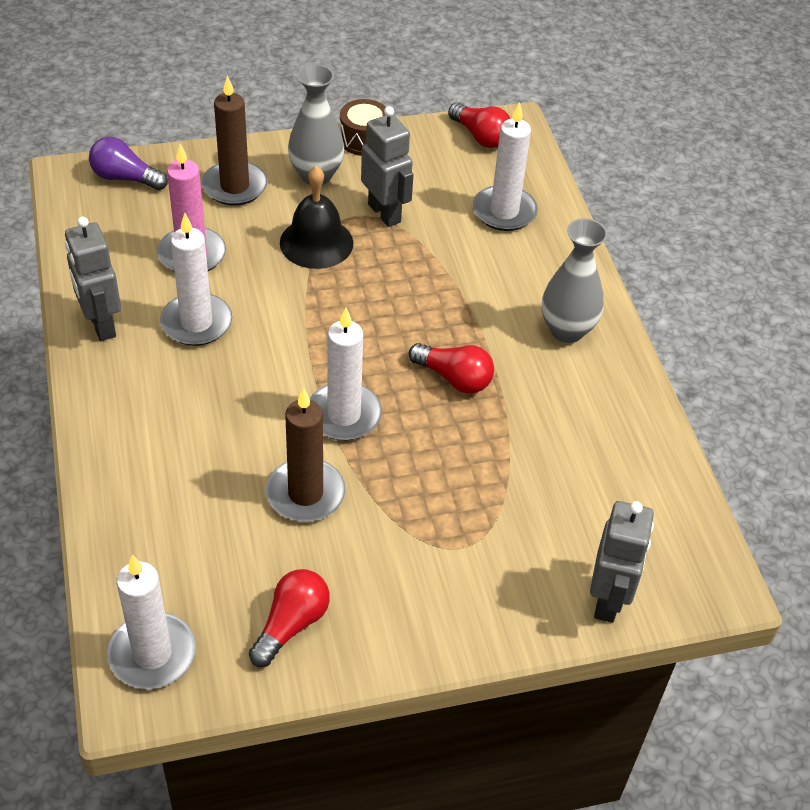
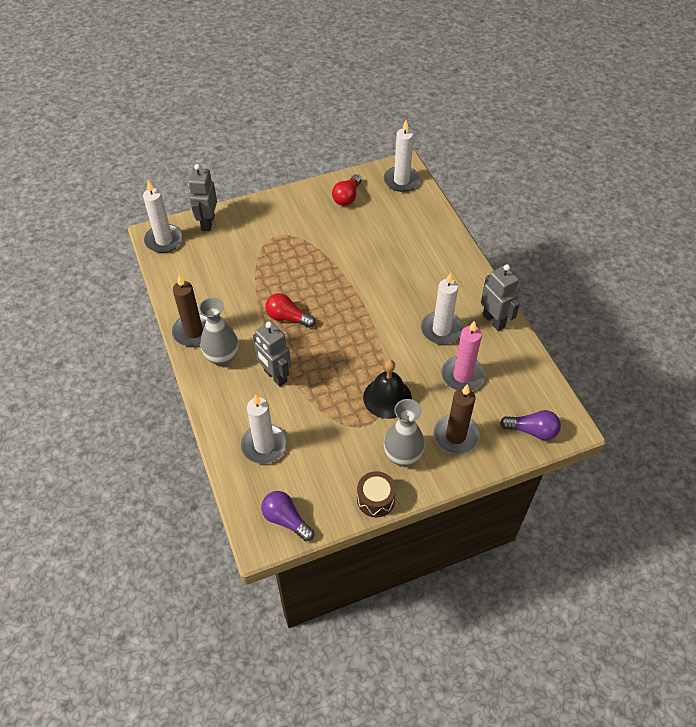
camera: 175 degrees right, 5 degrees up
brown candle [266,388,345,522] -> brown candle moved to [172,275,207,347]
white candle [310,308,382,441] -> white candle moved to [143,181,183,253]
grey robot [361,106,413,227] -> grey robot moved to [253,321,291,387]
red light bulb [448,103,511,148] -> purple light bulb [261,491,314,541]

